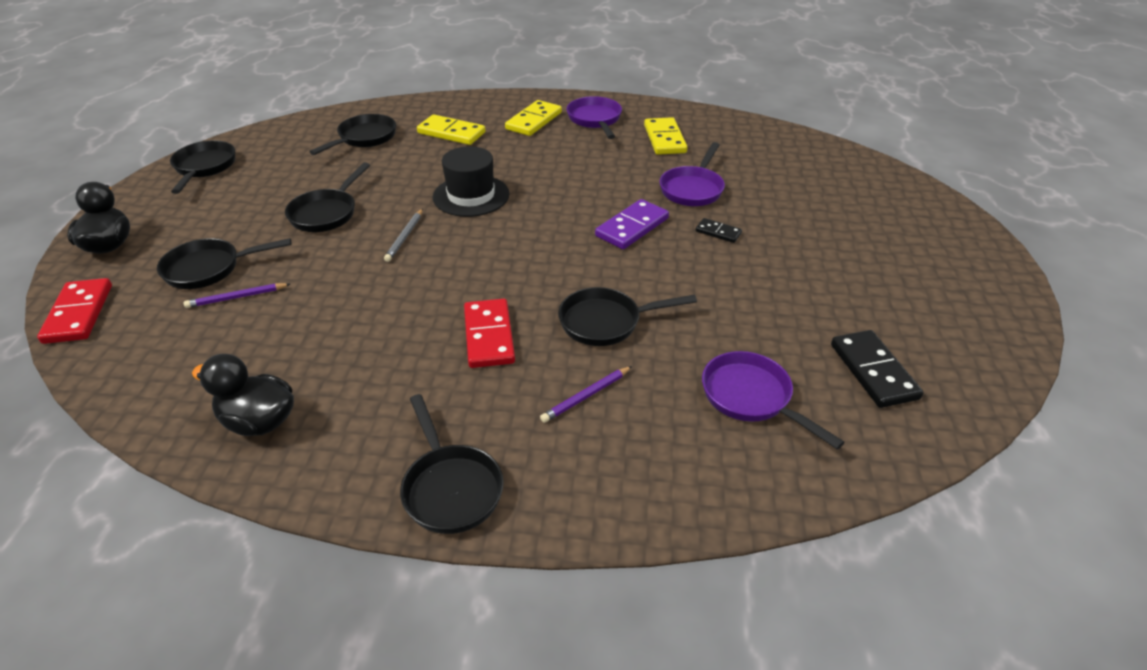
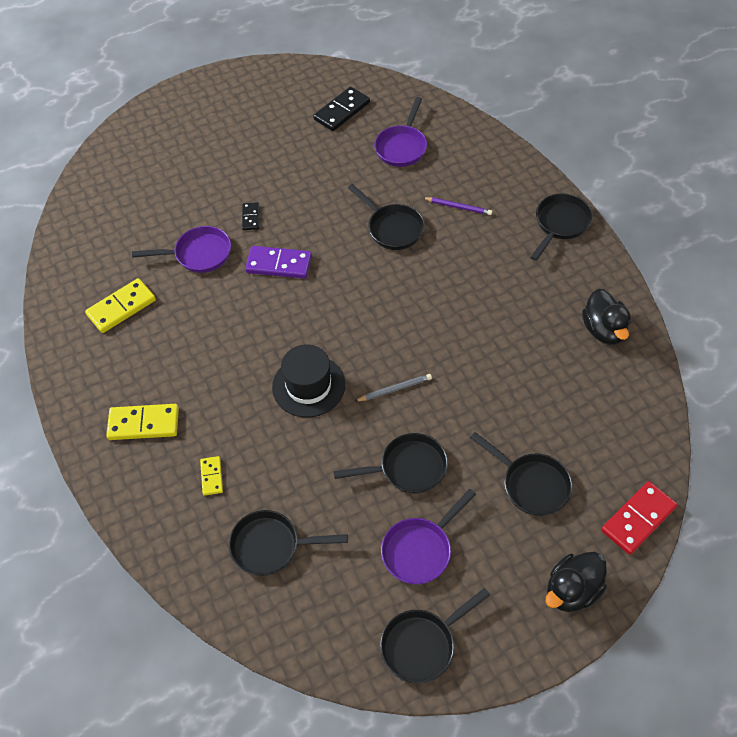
camera: 120 degrees left, 15 degrees up
purple pencil [184,283,290,308] -> none
yellow domino [417,114,486,145] -> yellow domino [200,456,223,496], size x0.56
red domino [464,299,515,368] -> none
purple pan [567,96,622,139] -> purple pan moved to [381,489,476,585]

